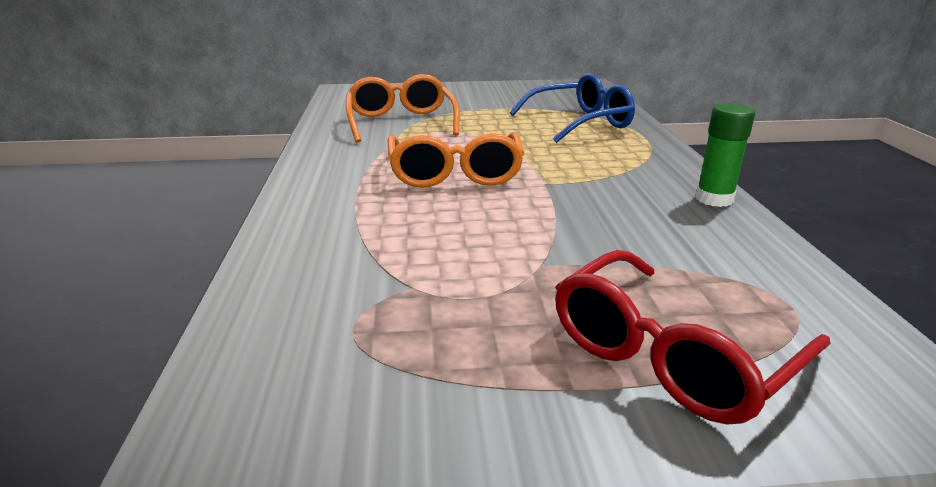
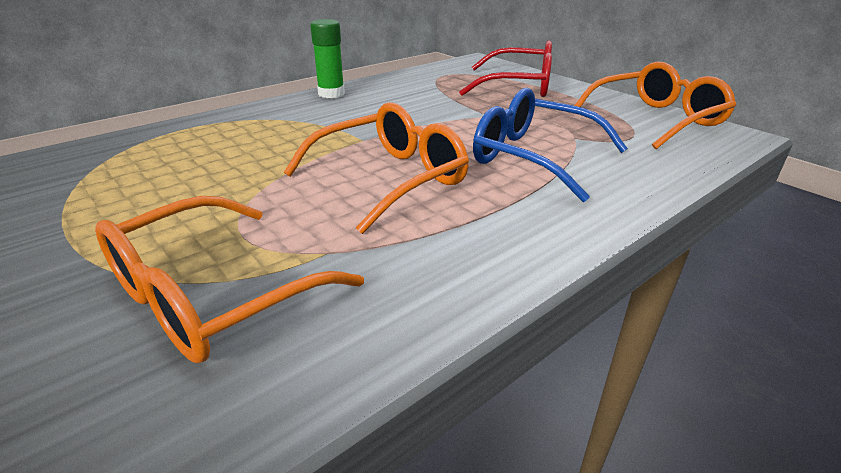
camera: 125 degrees left, 5 degrees up
blue glasses [510,73,635,143] -> blue glasses moved to [473,88,628,202]
none -> orange glasses [574,61,736,149]

